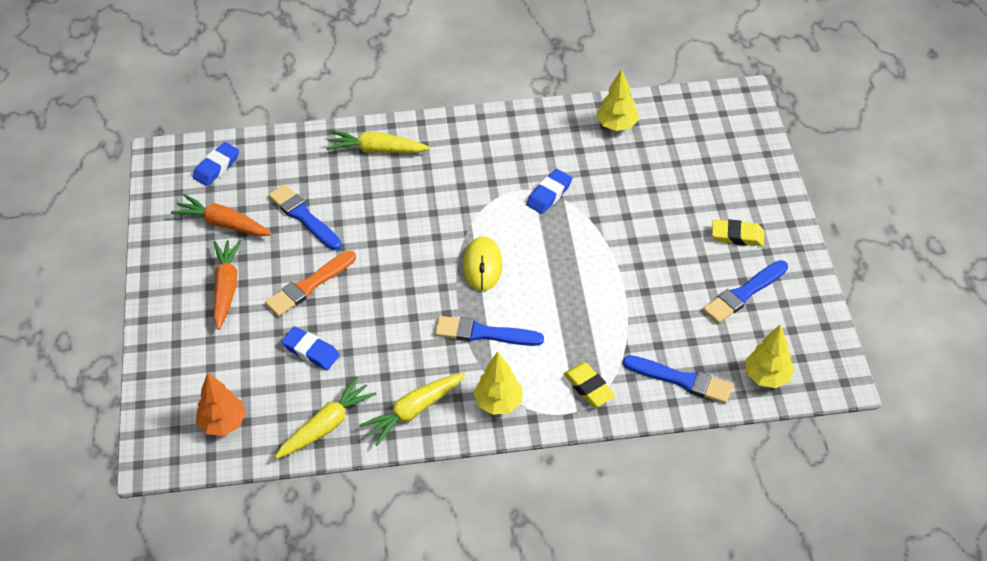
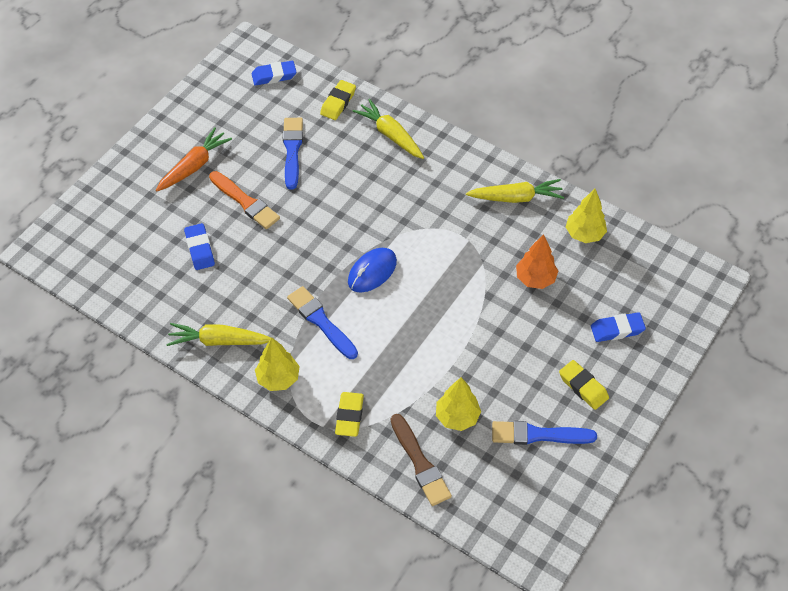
camera: 40 degrees right, 5 degrees up
orange carrot [171,194,272,236] -> none
orange tree [196,373,246,436] -> orange tree moved to [516,234,558,289]
orange brush [265,251,356,317] -> orange brush turned 135 degrees counterclockwise [209,171,280,229]
yellow carrot [274,376,377,459] -> yellow carrot moved to [466,179,564,203]
yellow mouse [463,236,503,291] -> blue mouse [348,248,397,292]
blue eraser [526,169,572,214] -> blue eraser moved to [591,312,646,342]
blue brush [623,355,733,404] -> brown brush [391,414,452,506]
yellow tree [745,325,795,388] -> yellow tree moved to [436,377,481,431]
none -> yellow eraser [320,80,356,120]

